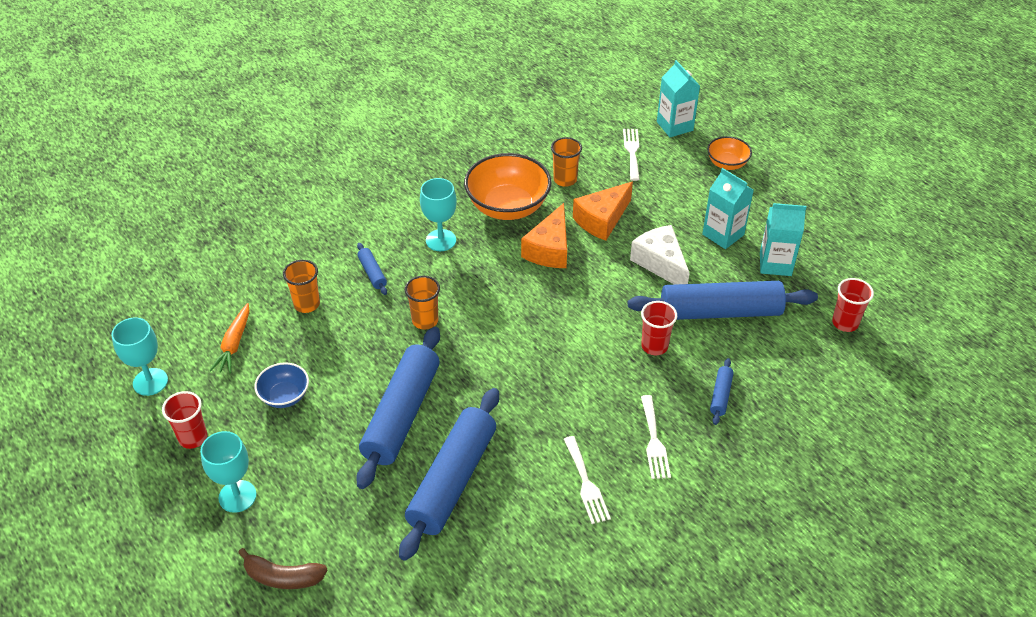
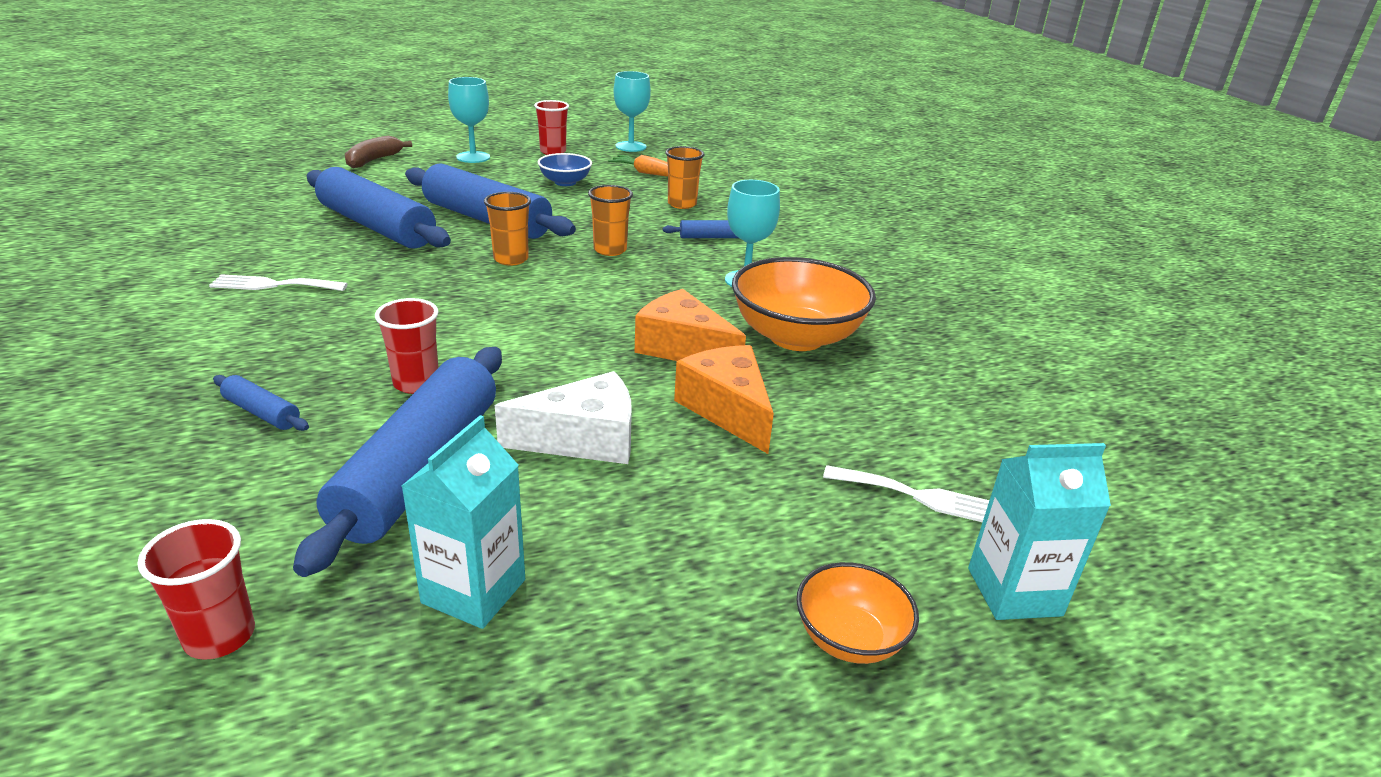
camera: 105 degrees right, 15 degrees down
orange cup [551,137,582,187] -> orange cup moved to [484,192,531,266]
white fork [641,395,671,479] -> none
turquoise carton [702,168,754,249] -> none

